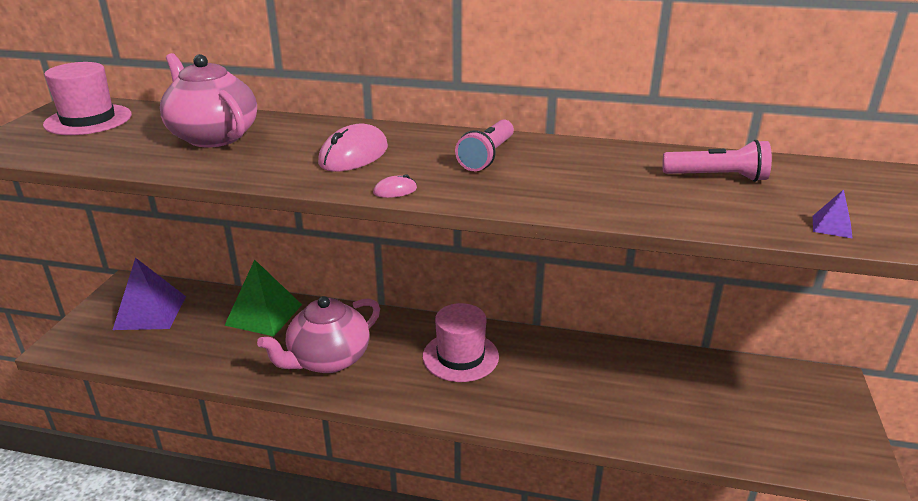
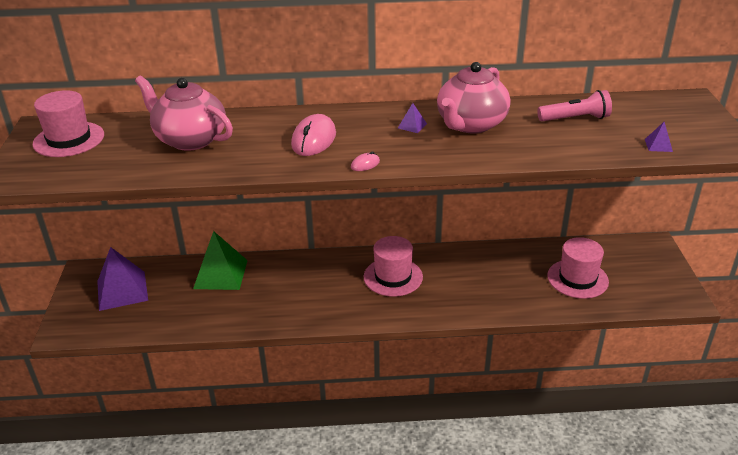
camera: 15 degrees left, 5 degrees up
pink teapot [257,296,380,373] -> pink teapot moved to [437,62,510,134]
pink flashlight [455,120,514,171] -> purple pyramid [398,103,427,133]
none -> pink hat [547,237,609,299]

